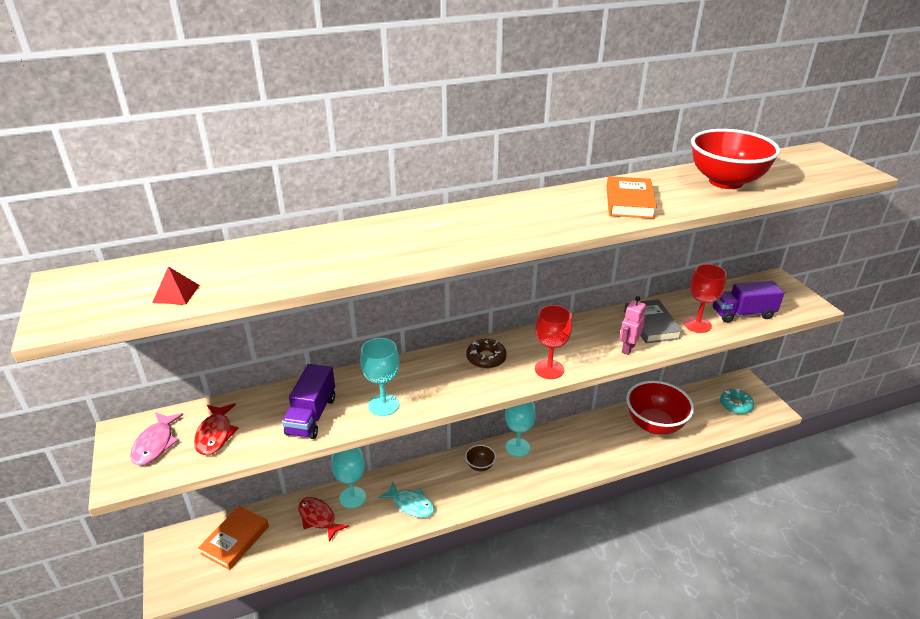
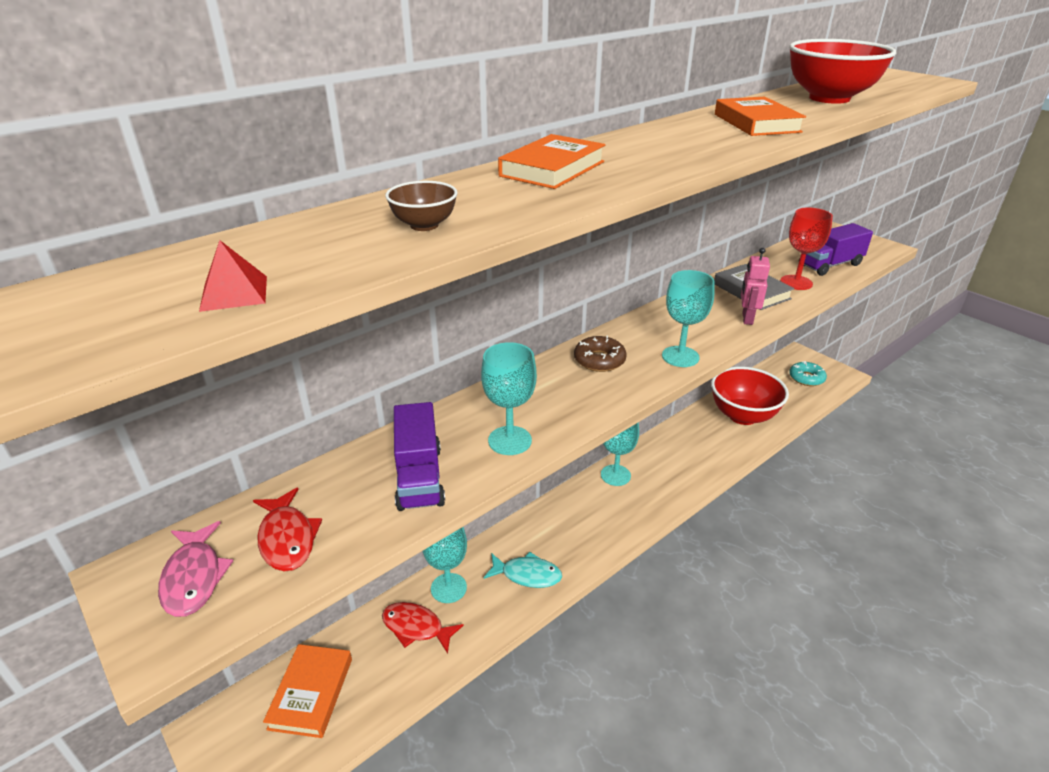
camera: 20 degrees left, 0 degrees up
brown bowl [465,445,496,471] -> brown bowl moved to [385,181,458,231]
red goblet [535,305,572,379] -> turquoise goblet [662,270,715,367]
none -> orange book [498,134,605,189]

